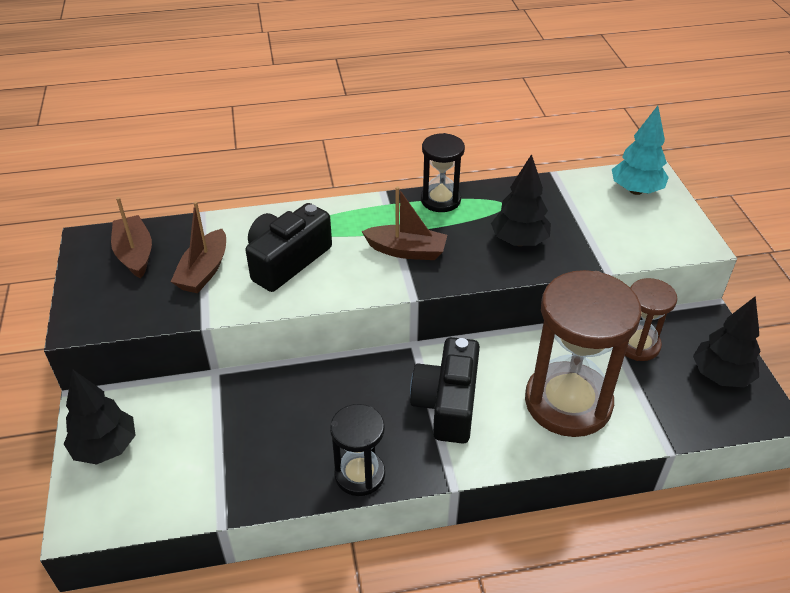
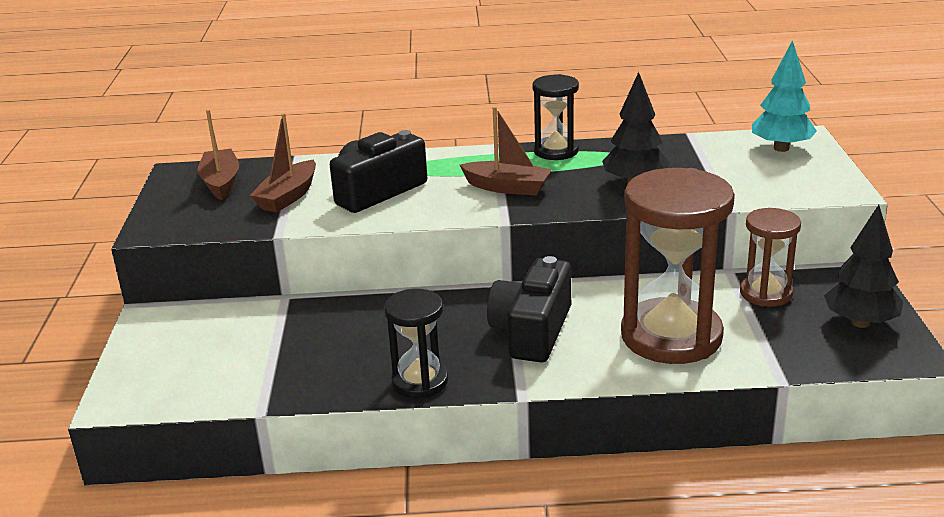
camera: 10 degrees right, 15 degrees down
black tree [64,369,136,465] -> none

